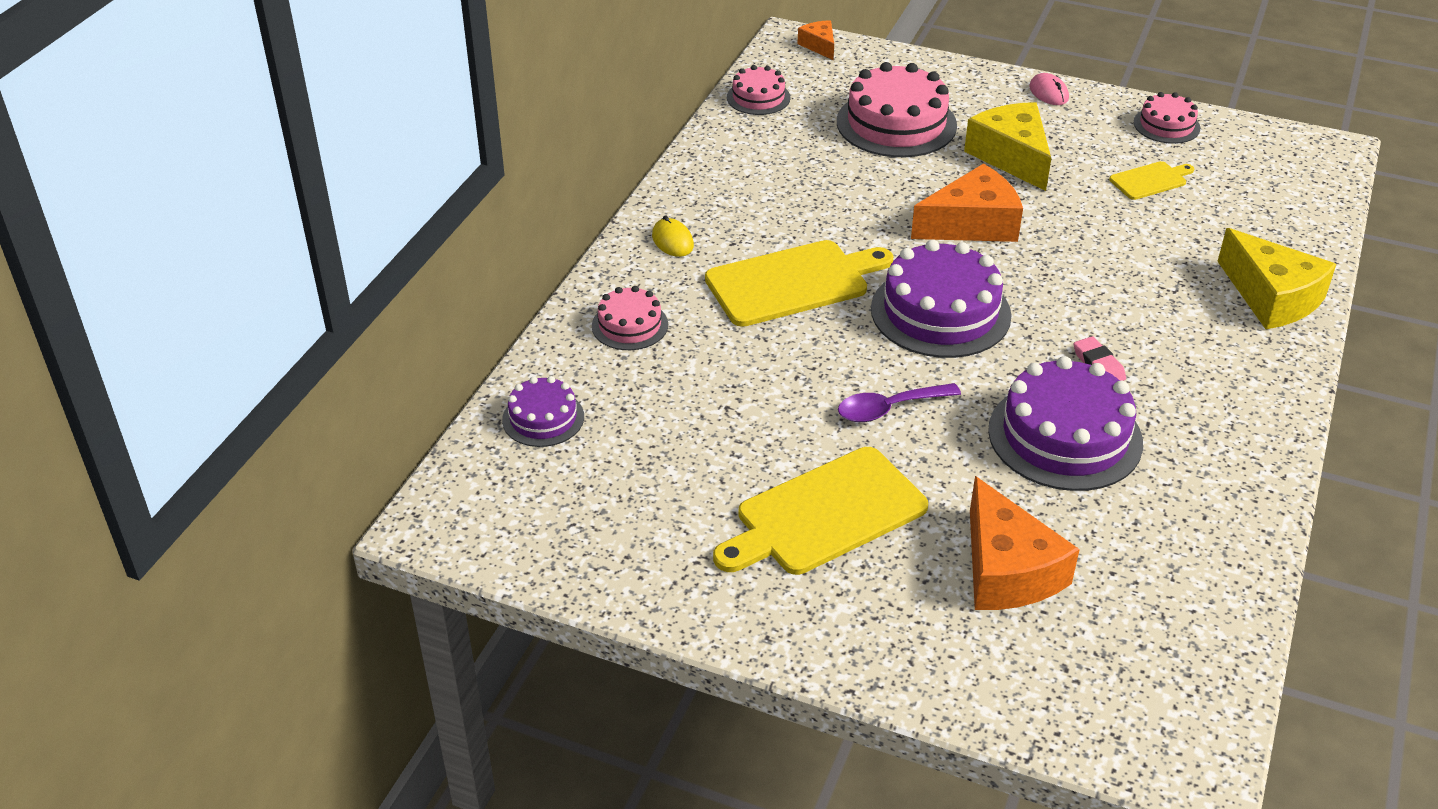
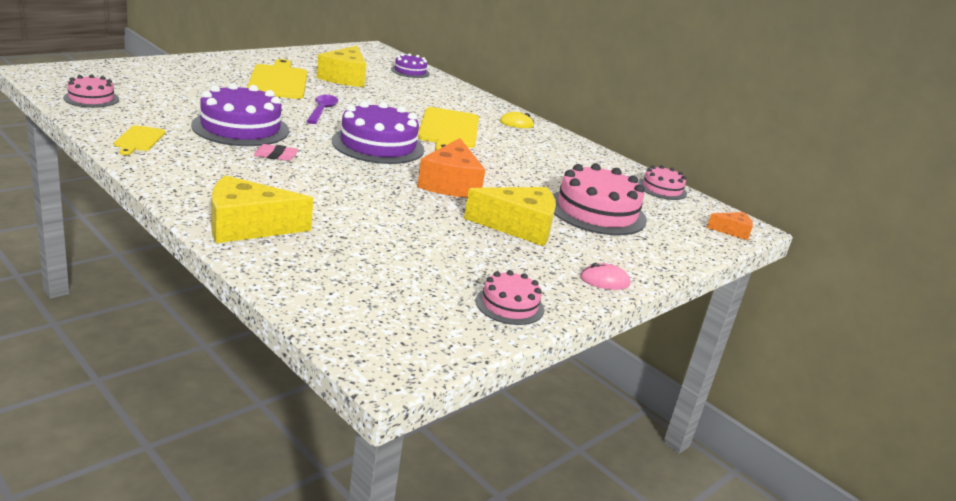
camera: 110 degrees right, 15 degrees down
pink cake [592,286,668,350] -> pink cake moved to [63,74,119,108]
orange cheese [970,476,1080,610] -> none
yellow cutting board [1109,161,1194,200] -> yellow cutting board moved to [114,125,165,155]
none -> yellow cheese [317,46,366,87]

